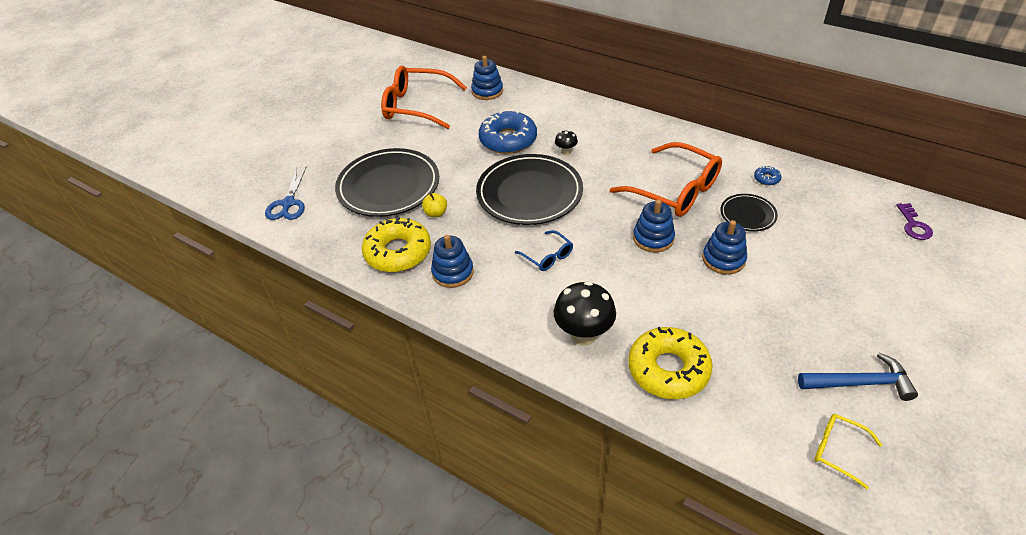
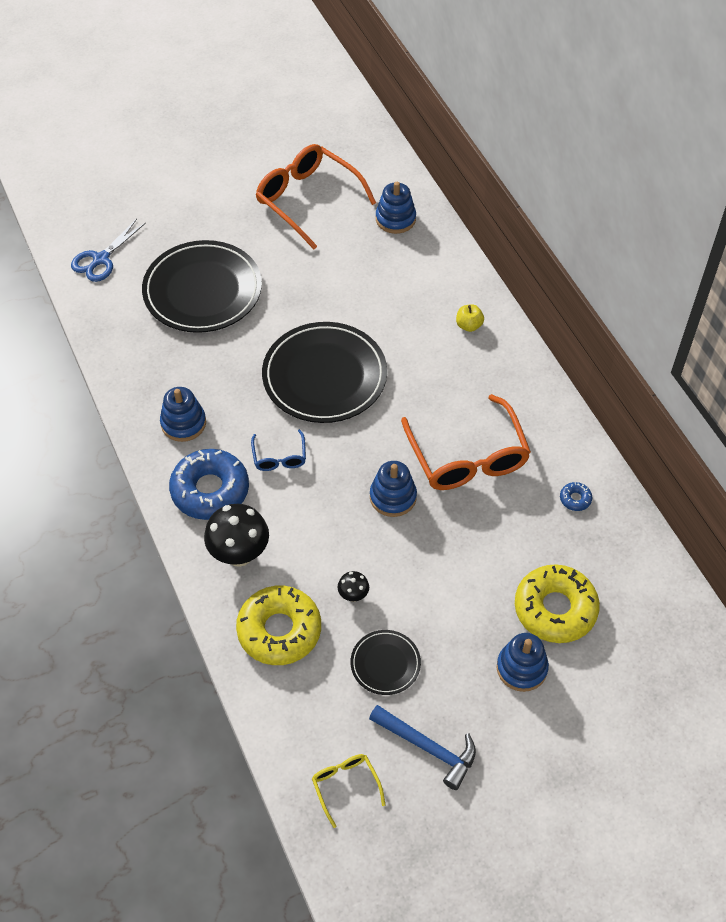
camera: 30 degrees right, 10 degrees up
yellow donut [362,217,431,272] -> yellow donut moved to [515,564,600,643]
yellow apple [422,193,447,217] -> yellow apple moved to [456,304,484,332]
blue donut [479,110,537,154] -> blue donut moved to [169,449,249,520]
black mushroom [555,130,578,156] -> black mushroom moved to [337,571,369,602]
blue stacking toy [702,220,747,275] -> blue stacking toy moved to [497,633,549,692]
black plate [720,194,778,231] -> black plate moved to [351,630,421,695]
purple key [896,203,933,240] -> none

